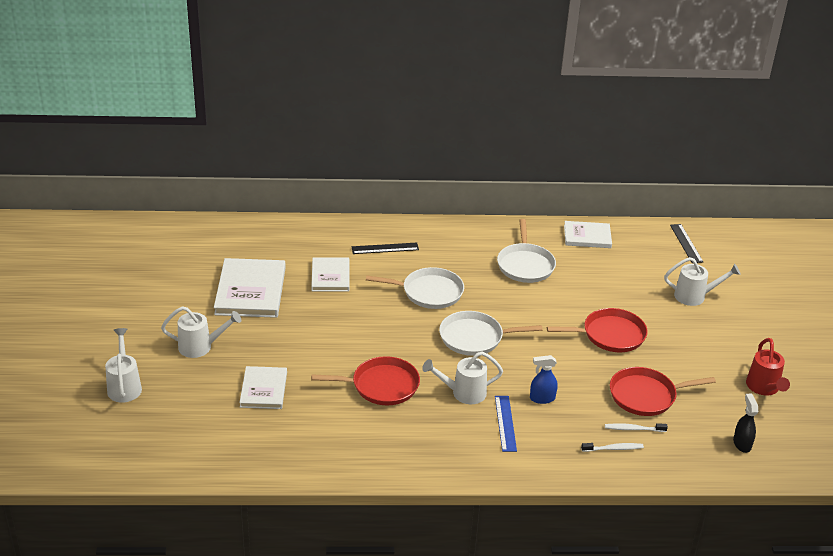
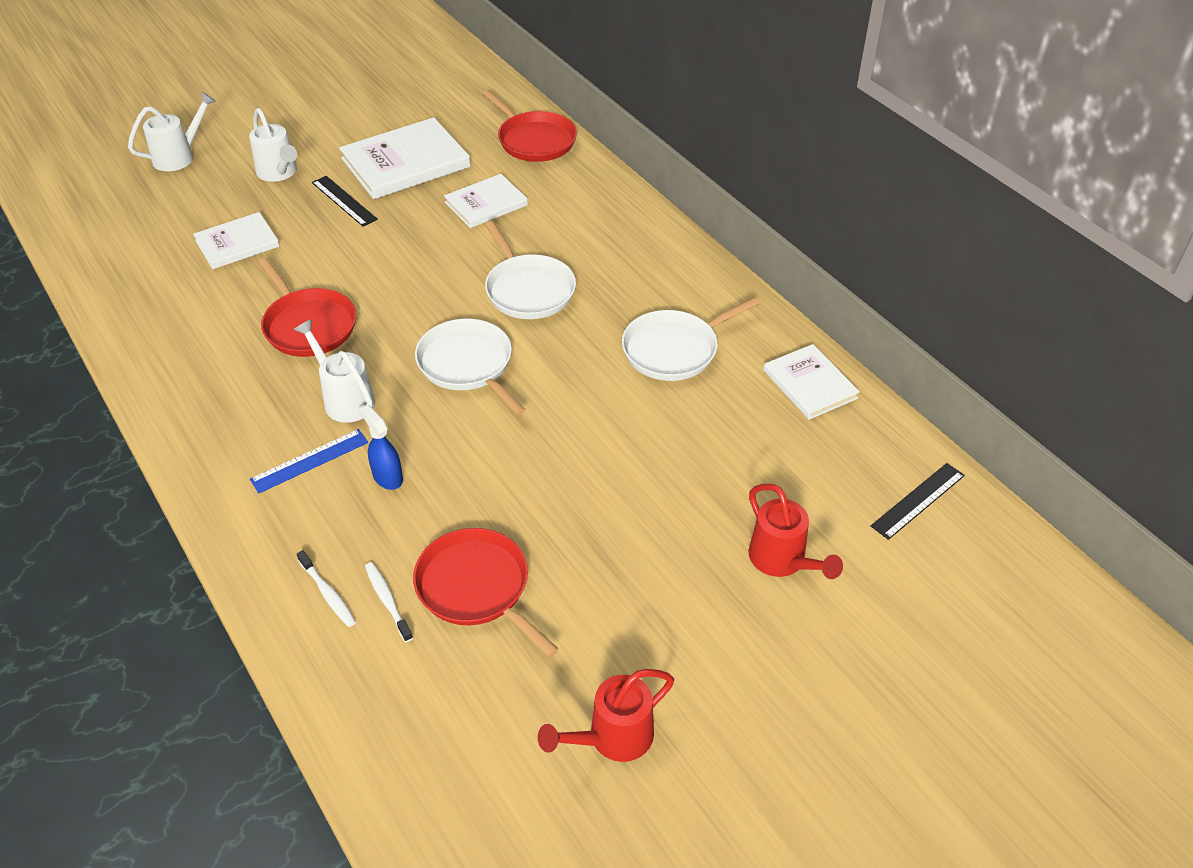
camera: 60 degrees right, 10 degrees up
black ruler [352,243,419,254] -> black ruler moved to [312,176,378,227]
red pan [547,308,648,352] -> red pan moved to [482,90,577,162]
white watering can [664,257,741,306] -> red watering can [749,484,843,579]
black spray bottle [733,394,758,453] -> none

